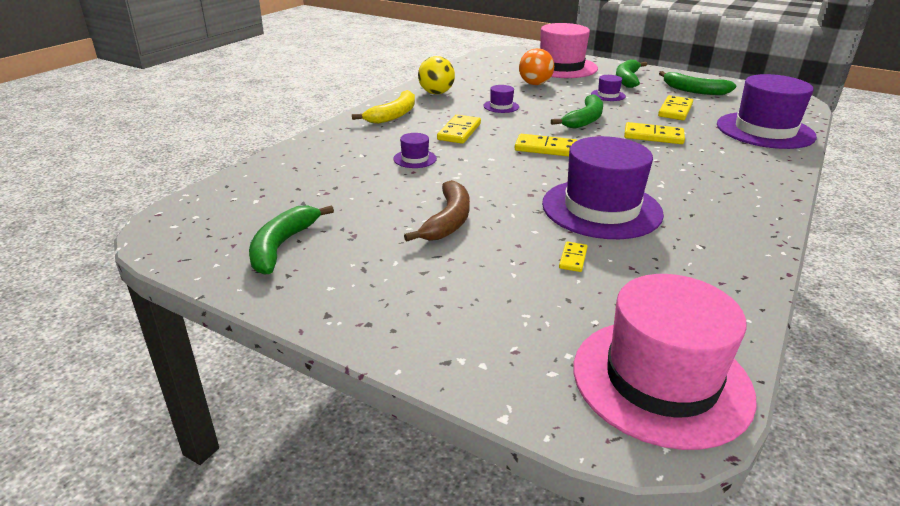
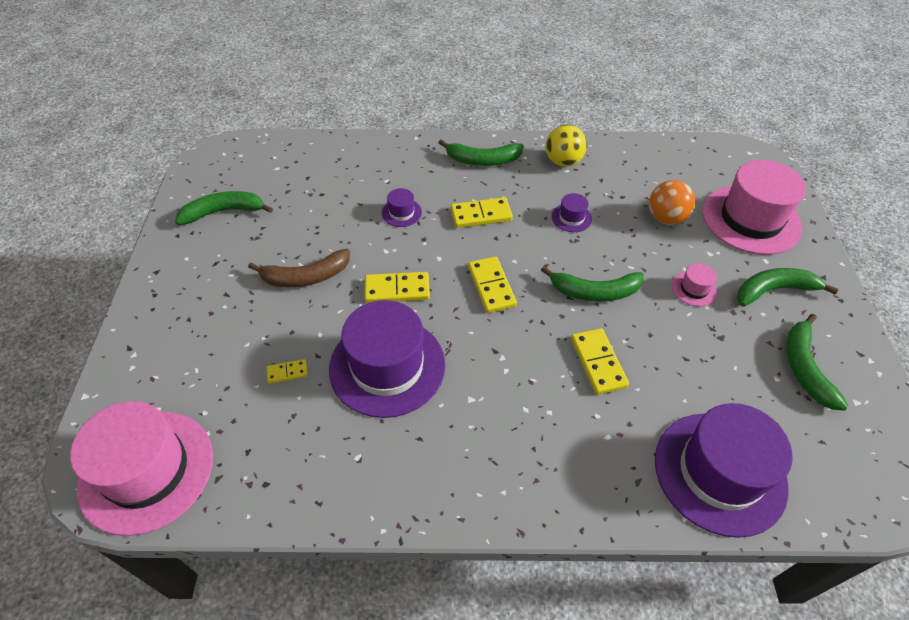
camera: 60 degrees right, 20 degrees up
yellow banana [352,90,415,124] -> green banana [438,139,524,166]
purple hat [591,75,626,101] -> pink hat [672,263,717,306]
yellow domino [658,95,693,120] -> yellow domino moved to [364,272,430,303]

